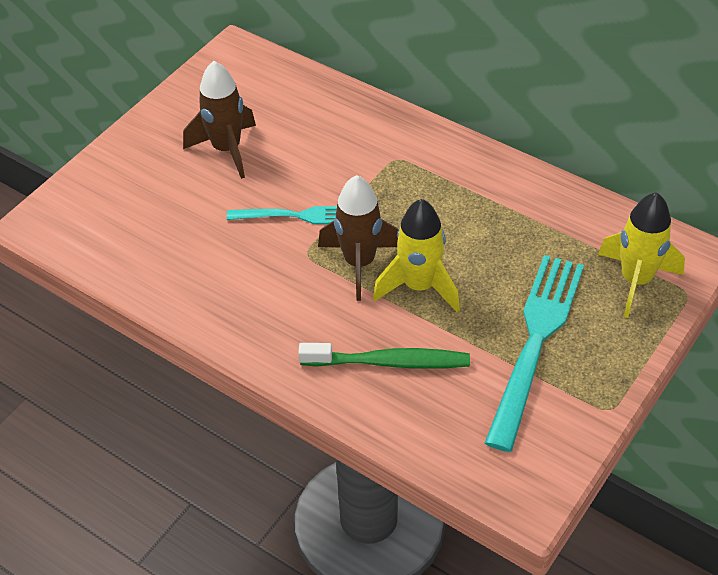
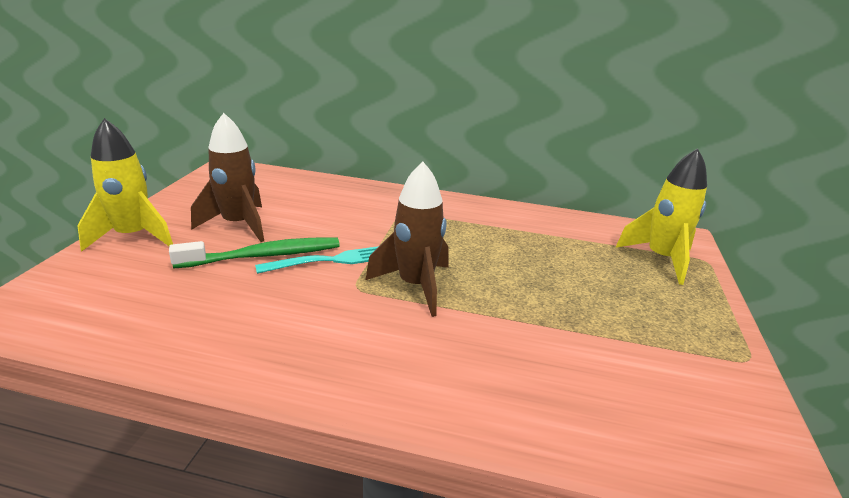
camera: 25 degrees left, 20 degrees down
green toothbrush [298,343,470,369] -> green toothbrush moved to [169,238,340,268]
yellow rocket [373,199,460,312] -> yellow rocket moved to [77,118,173,251]
turquoise fork [485,255,584,452] -> none

